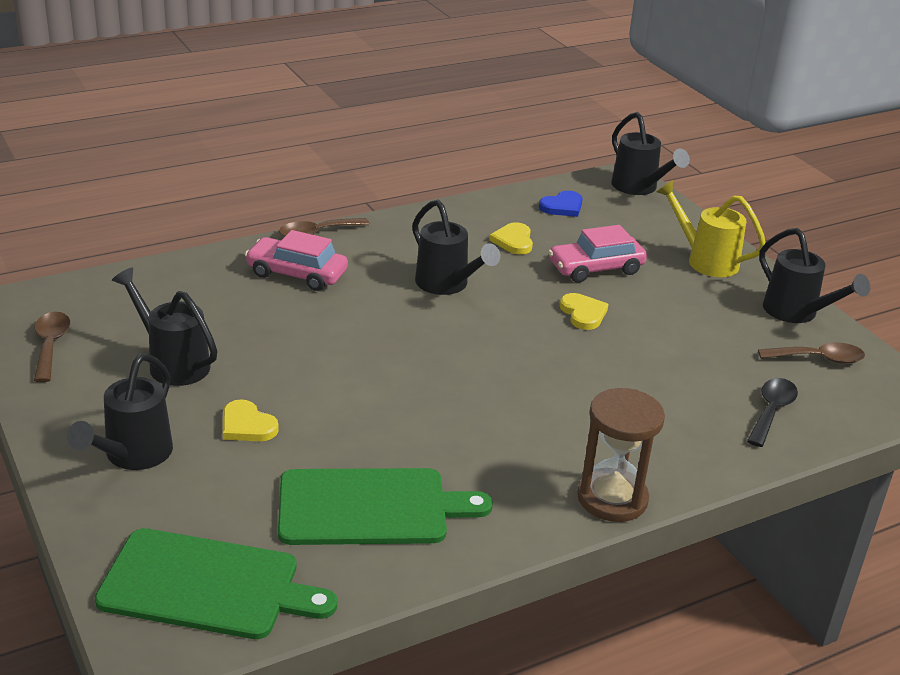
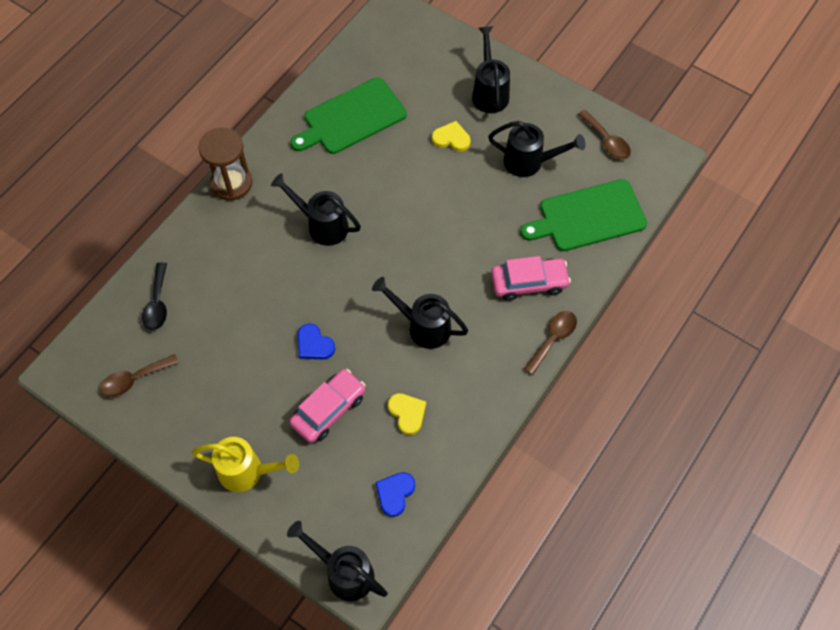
camera: 155 degrees right, 30 degrees up
green cutting board [95,528,337,639] -> green cutting board moved to [520,179,647,251]
yellow heart [560,293,608,330] -> blue heart [298,323,335,359]
black watering can [759,228,870,323] -> black watering can moved to [271,173,361,246]

